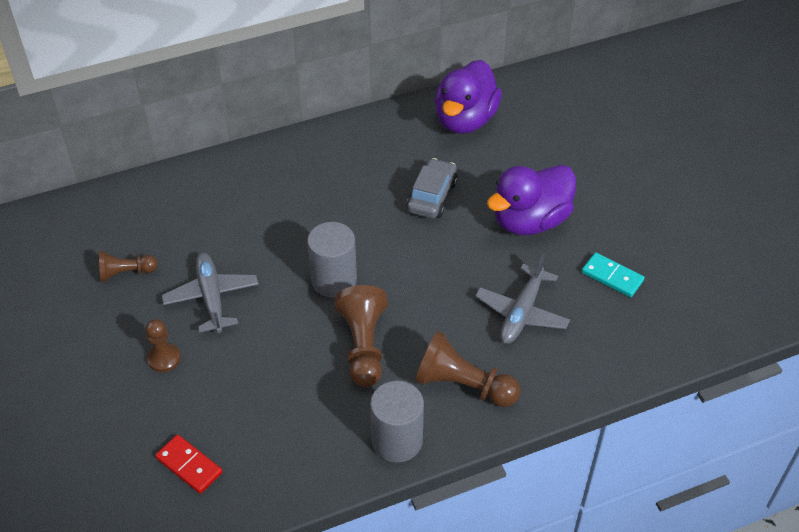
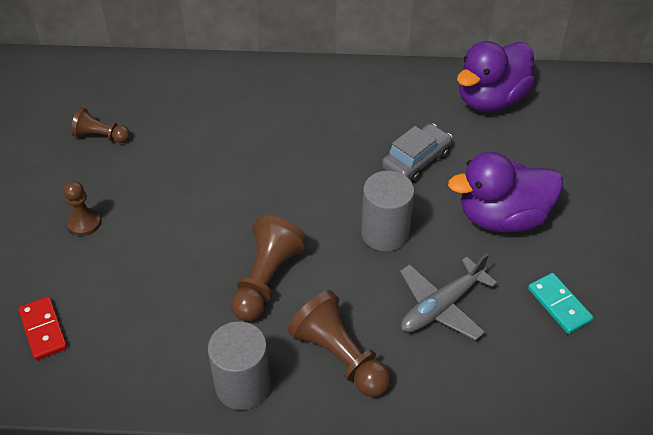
camera: 25 degrees right, 0 degrees up
grey plane [162,253,259,333] -> none
grey cylinder [307,222,357,298] -> grey cylinder moved to [361,171,415,251]

